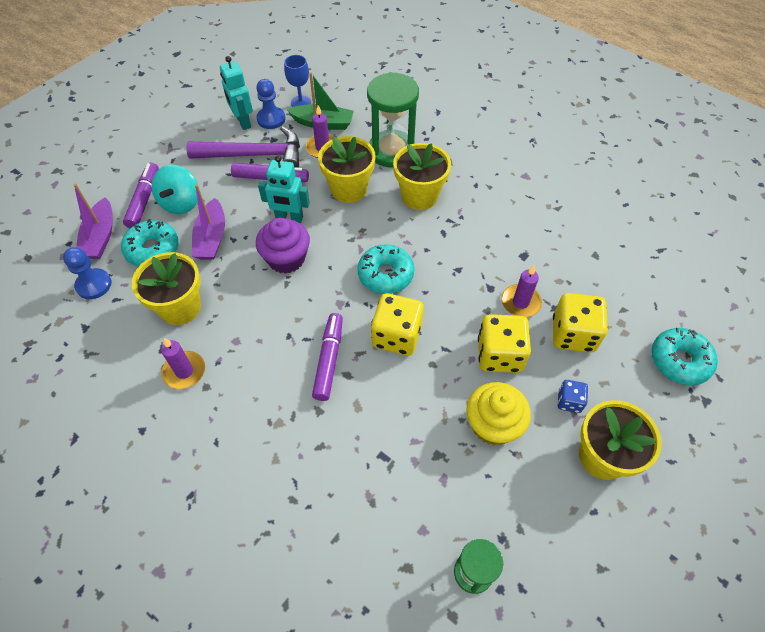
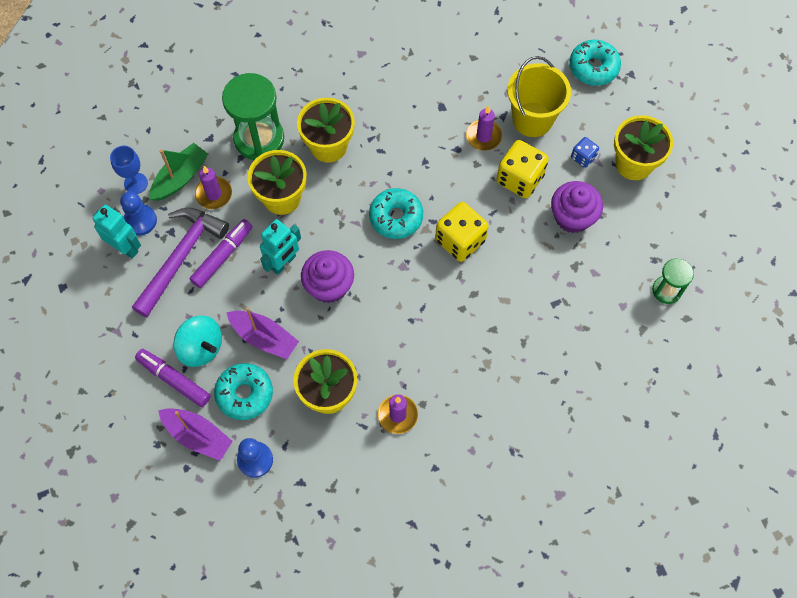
camera: 60 degrees left, 10 degrees up
turquoise robot [220,56,253,130] -> turquoise robot turned 150 degrees counterclockwise [93,205,141,259]
purple marker [312,313,343,401] -> none
yellow cupcake [466,382,531,445] -> purple cupcake [551,181,603,233]
yellow dice [553,293,608,353] -> yellow bucket [507,56,571,137]

